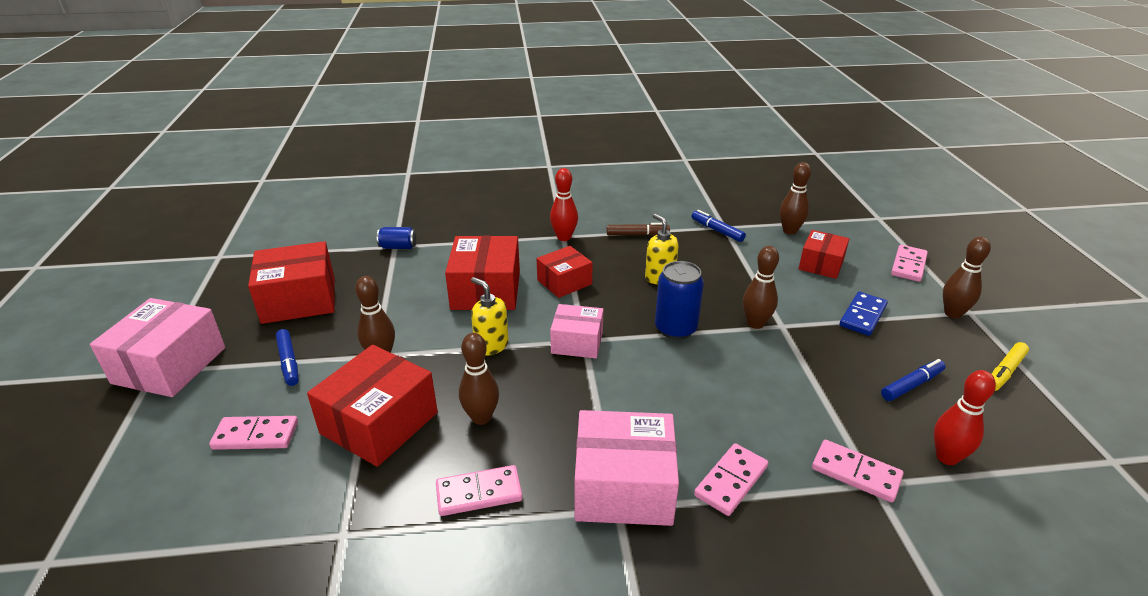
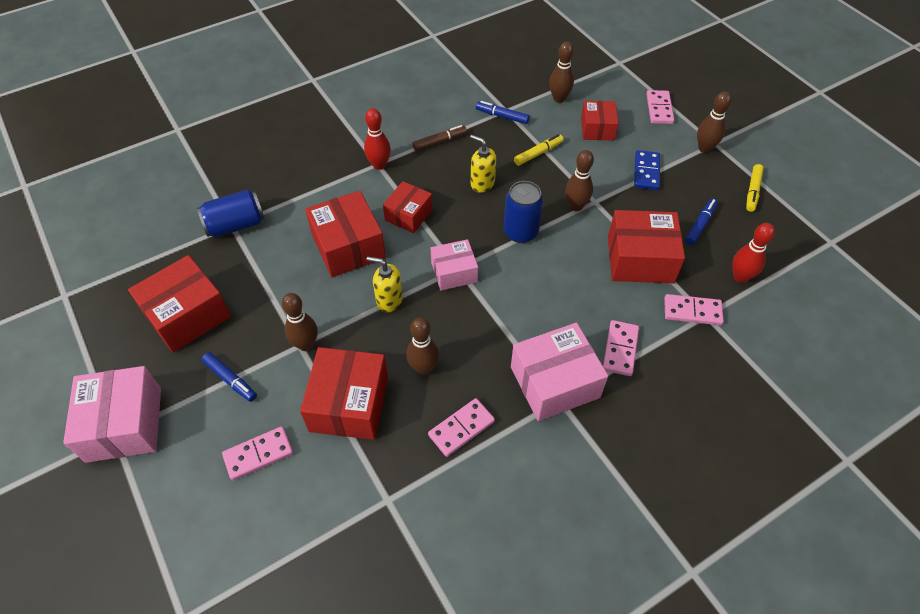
camera: 25 degrees left, 20 degrees up
blue can [377,227,417,249] -> blue can [197,189,264,237], size x1.67
none -> yellow marker [514,134,564,166]
none -> red box [608,210,685,283]

